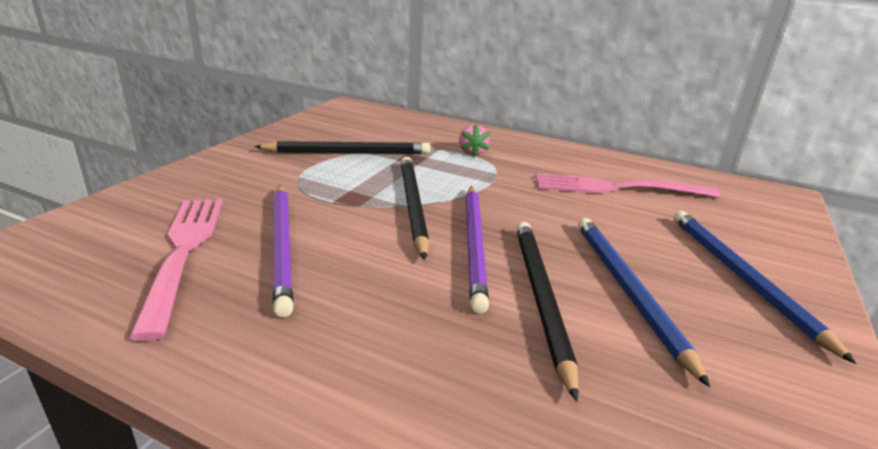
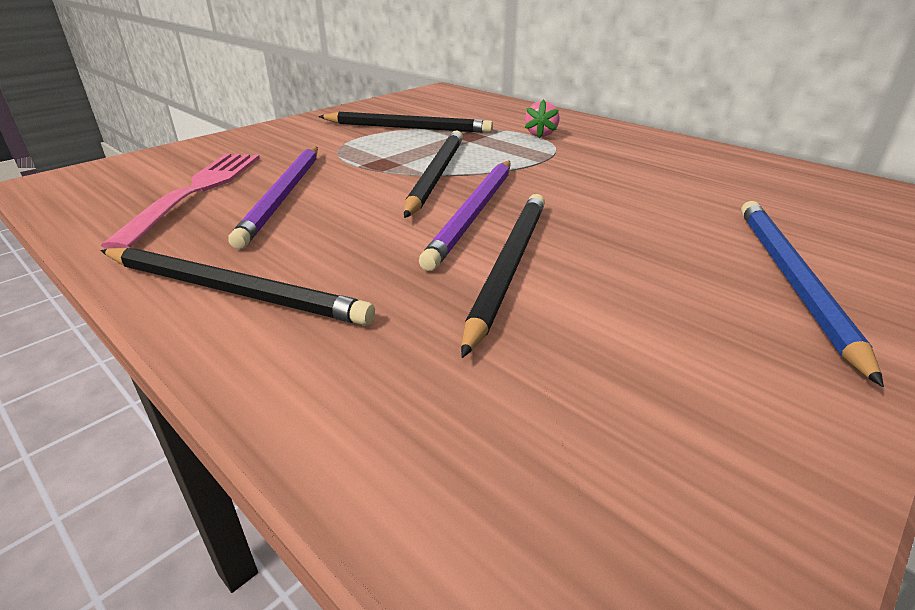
camera: 20 degrees right, 5 degrees up
pink fork [535,173,721,198] -> none
blue pencil [578,218,710,387] -> none
none -> black pencil [100,247,375,326]

